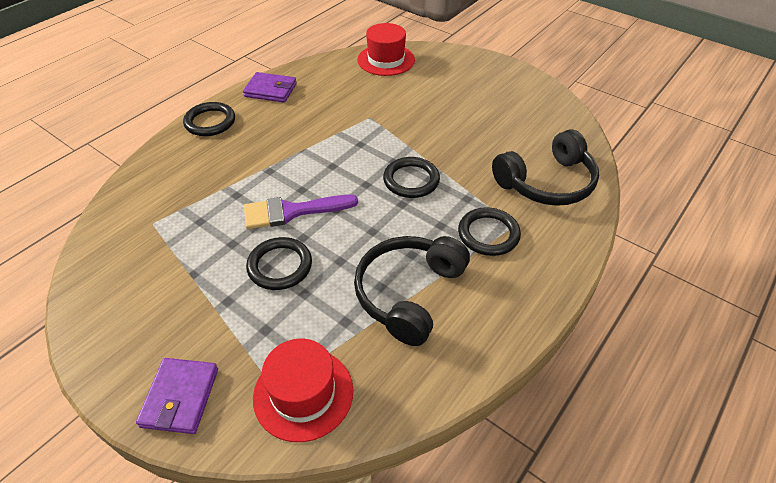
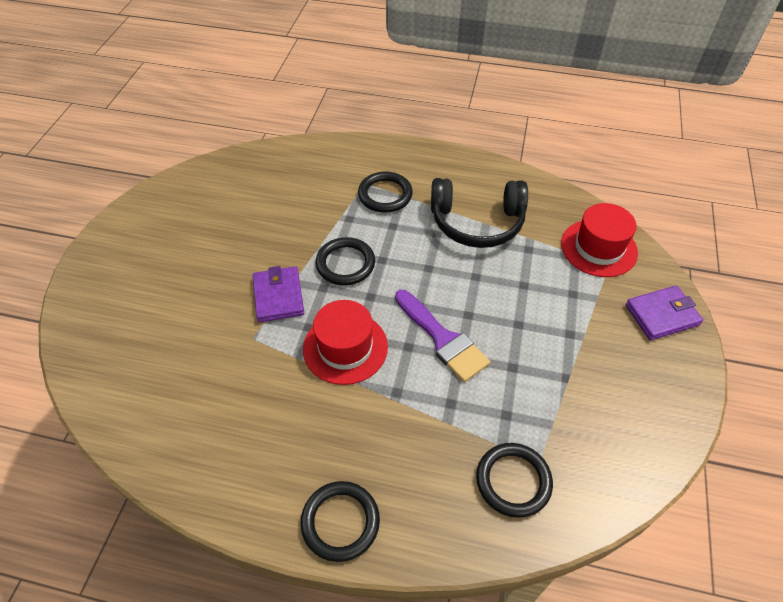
camera: 115 degrees left, 5 degrees up
purple wallet [243,72,297,103] -> purple wallet moved to [252,266,304,322]
black ring [246,237,312,290] -> black ring moved to [476,443,553,518]
red hat [357,23,415,76] -> red hat moved to [303,300,388,385]
black headphones [492,129,599,206] -> none

